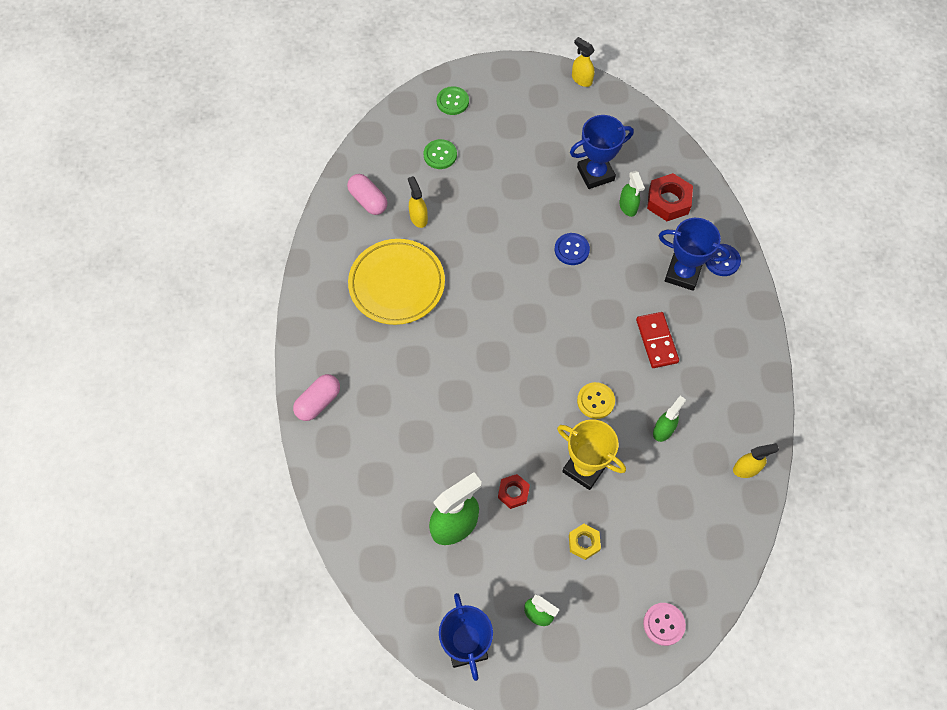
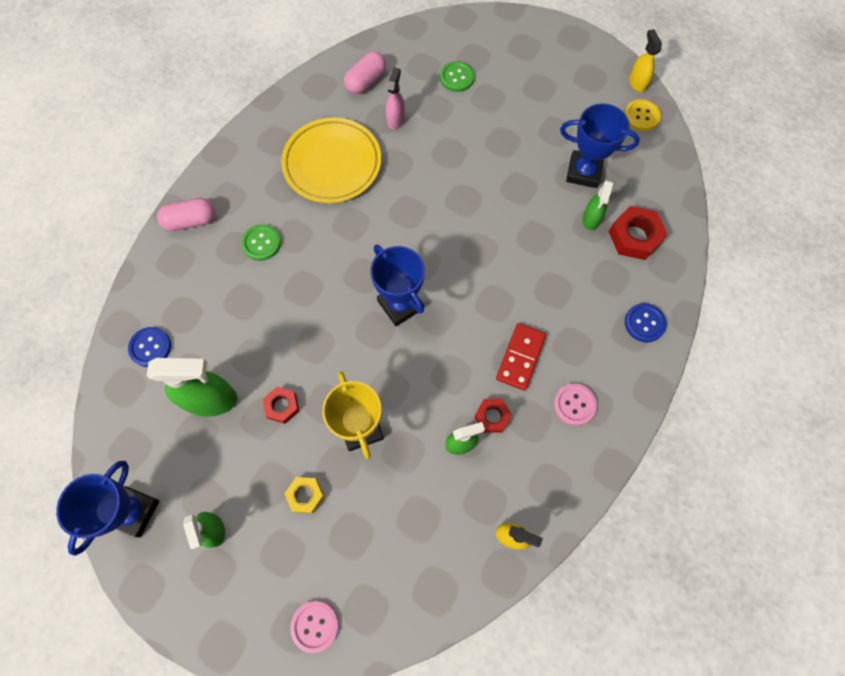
camera: 35 degrees right, 5 degrees up
pink capsule [347,174,387,215] -> pink capsule turned 45 degrees clockwise [344,51,386,94]
yellow spray bottle [408,176,428,228] -> pink spray bottle [386,68,405,129]
green button [437,86,469,115] -> green button moved to [241,224,281,261]
blue button [555,233,590,265] -> blue button moved to [128,327,171,367]
yellow button [577,382,615,419] -> yellow button moved to [624,99,661,131]
blue trophy [659,218,730,291] -> blue trophy moved to [370,245,425,326]
none -> red nut [474,399,512,433]
none -> pink button [554,383,597,426]

